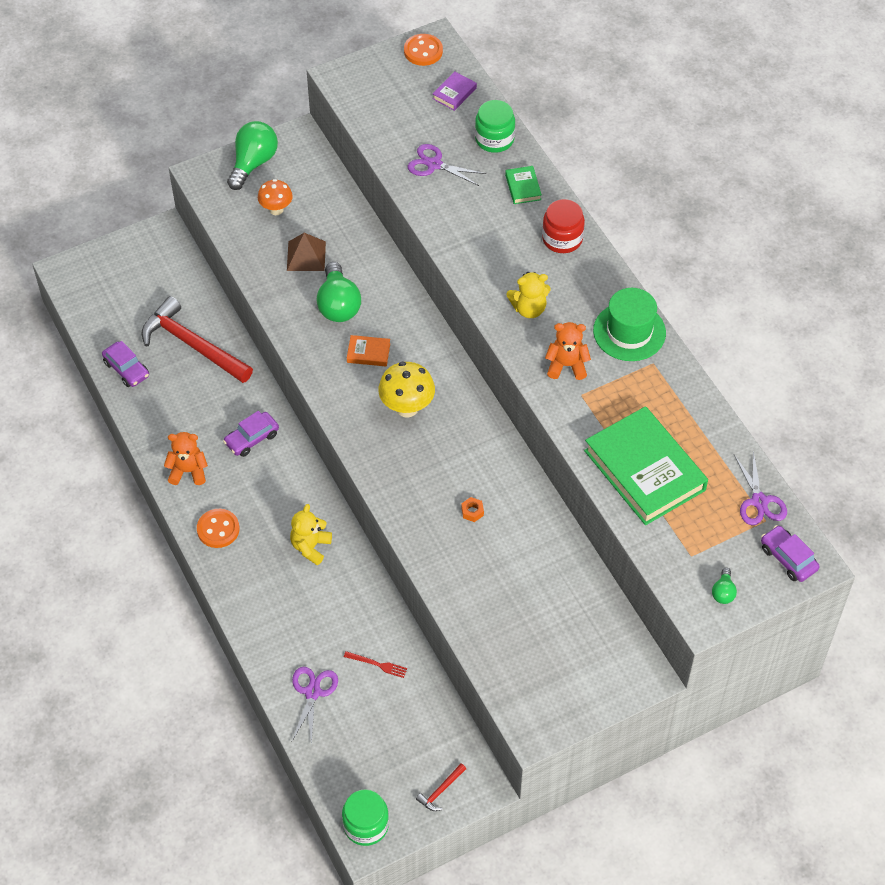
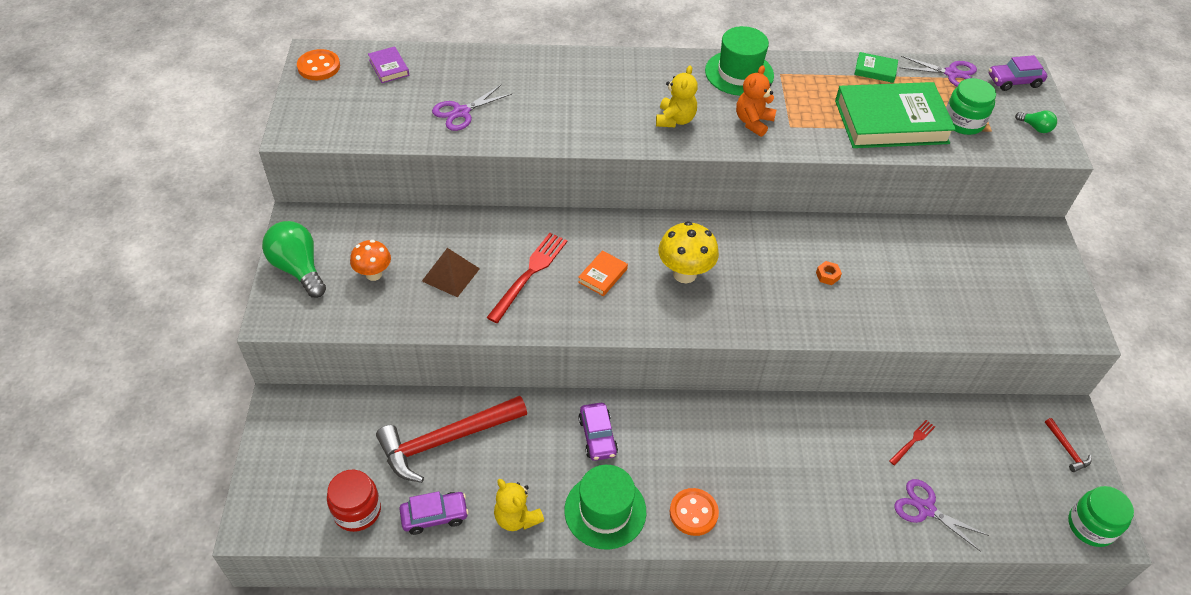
camera: 65 degrees left, 5 degrees down
orange teddy bear [164,432,208,485] -> green hat [564,465,646,549]
yellow teddy bear [290,504,332,565] -> yellow teddy bear moved to [494,479,544,531]
green light bulb [317,262,361,322] -> red fork [486,233,567,323]
green jar [475,100,515,153] -> green jar moved to [946,78,996,135]
green book [505,166,542,204] -> green book moved to [854,52,898,83]
red jar [542,199,585,253] -> red jar moved to [327,470,381,532]

